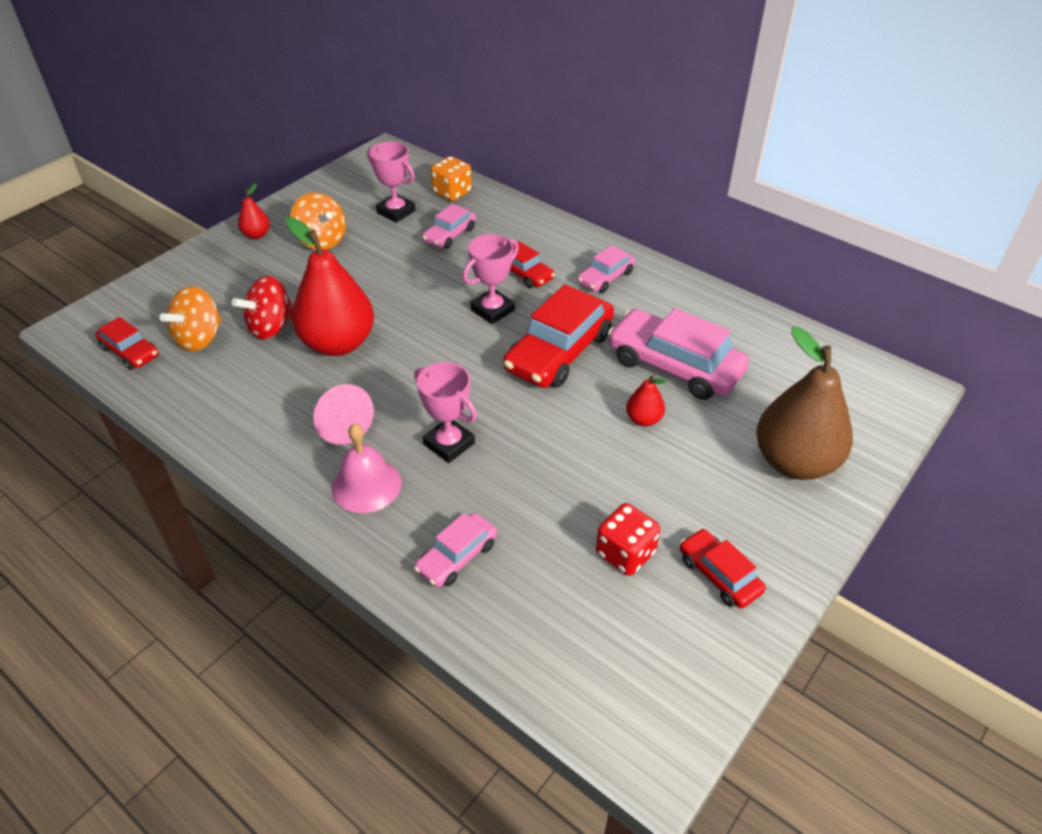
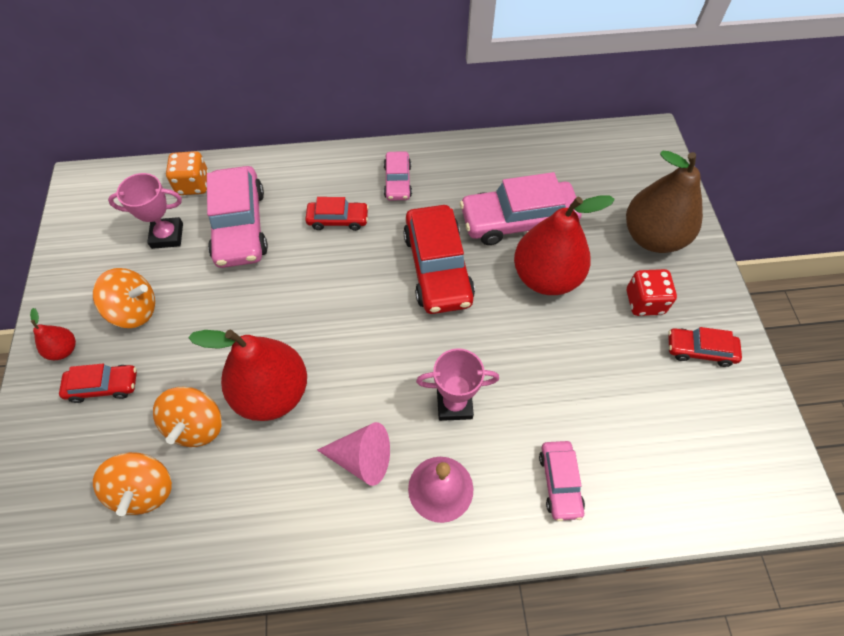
camera: 45 degrees left, 15 degrees up
red car [95,317,159,370] -> red car moved to [59,364,137,403]
red spinning top [232,276,294,340] -> orange spinning top [153,387,222,447]
pink car [422,204,476,249] -> pink car [207,166,268,268], size x1.86
pink trophy [463,234,519,324] -> none
red dice [596,503,660,576] -> red dice moved to [627,269,677,316]
red pear [626,374,666,427] -> red pear [514,196,615,295], size x2.25

